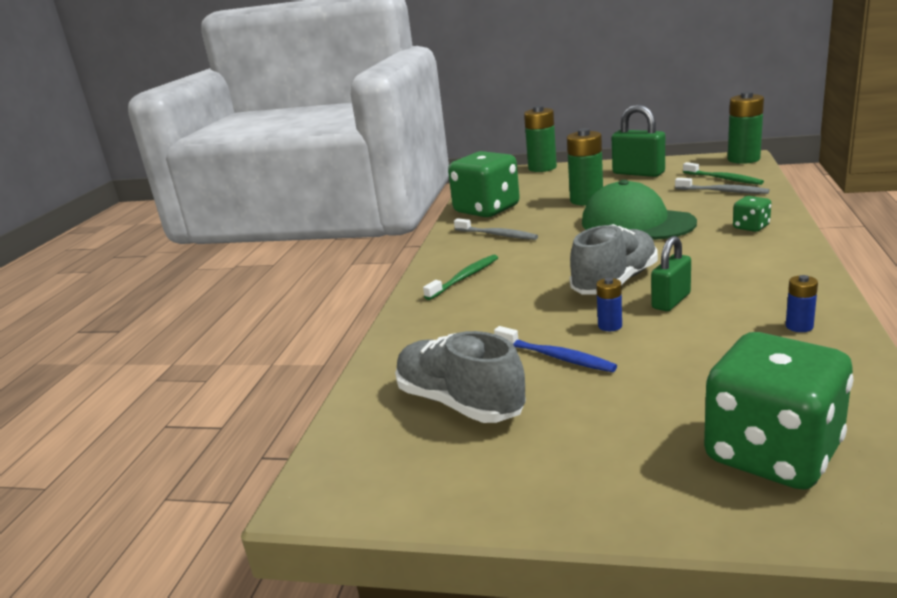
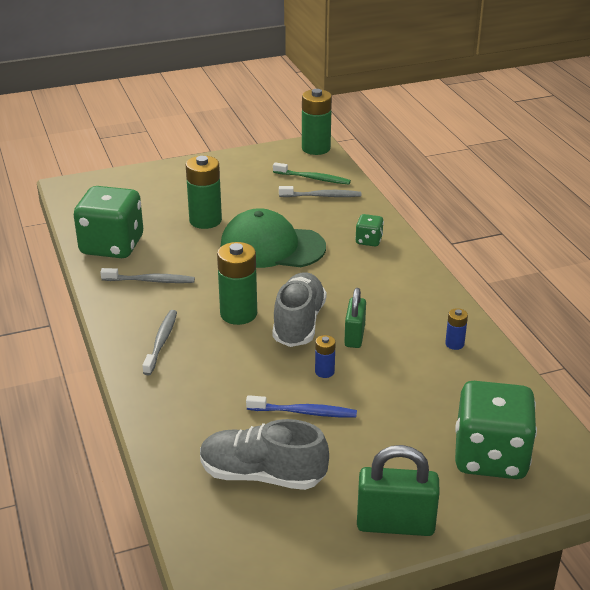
camera: 35 degrees left, 10 degrees up
green toothbrush [423,255,498,300] -> grey toothbrush [142,310,177,375]
green battery [524,105,557,172] -> green battery moved to [217,242,257,325]
green padlock [612,104,665,177] -> green padlock moved to [357,445,440,536]

